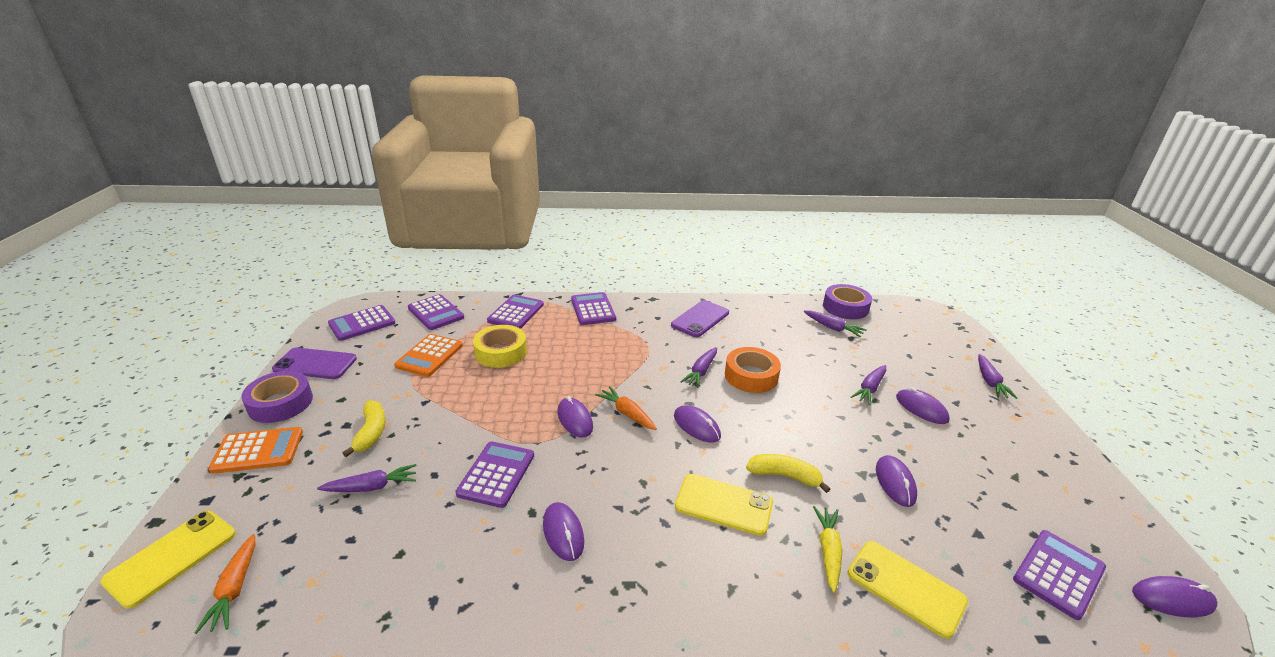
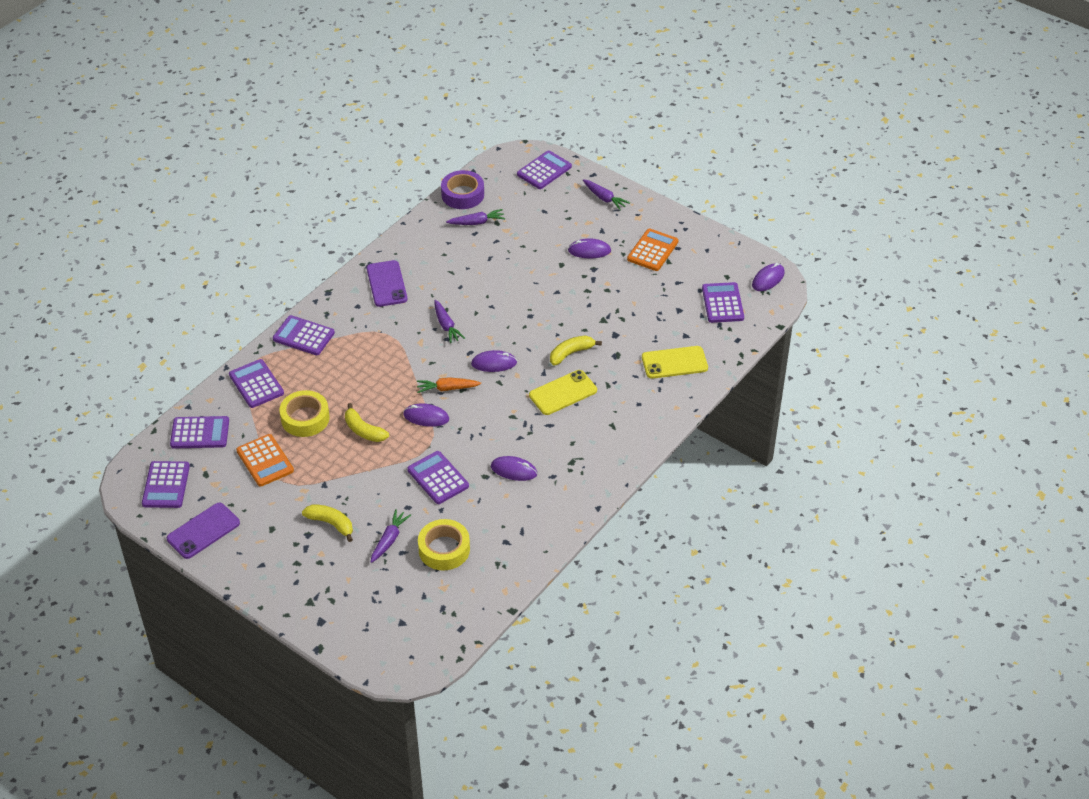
camera: 50 degrees left, 15 degrees up
yellow phone [100,511,236,609] -> none
orange carrot [195,534,255,634] -> none
orange calculator [208,427,303,474] -> orange calculator moved to [627,228,678,271]
purple tape [241,371,313,423] -> none
orange tape [725,347,781,393] -> none
yellow carrot [813,506,842,593] -> none
purple carrot [851,365,886,405] -> none
purple mouse [876,455,917,507] -> none
none -> yellow banana [345,403,389,442]
none -> yellow tape [418,519,470,571]
none -> purple calculator [517,150,572,189]

